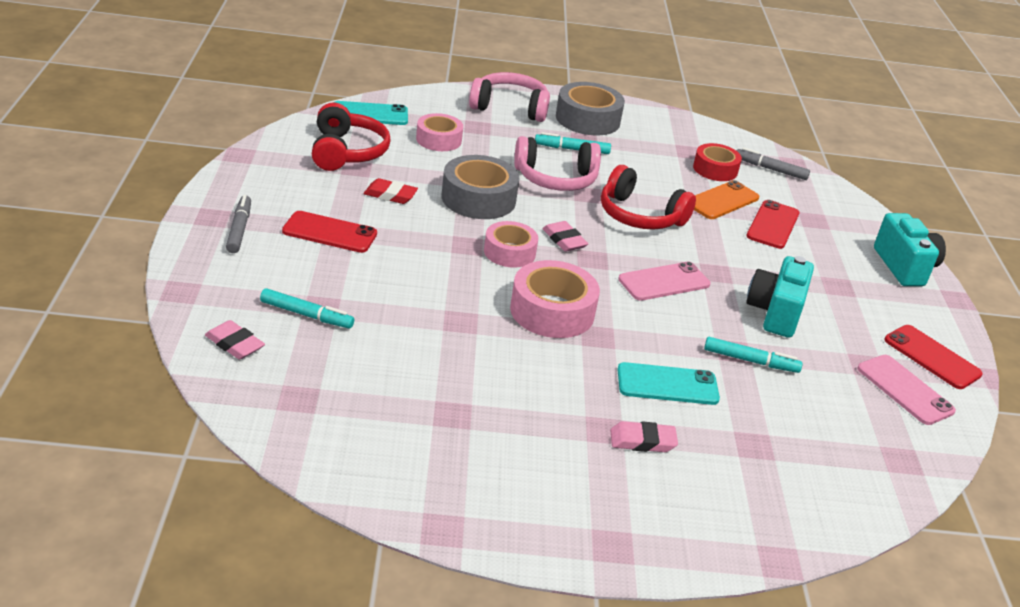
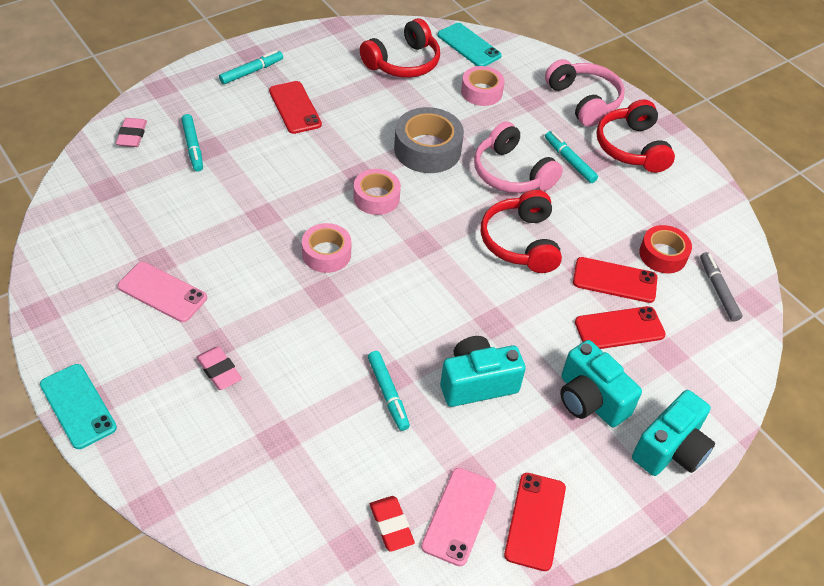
camera: 55 degrees right, 15 degrees up
grey marker [226,195,251,253] -> turquoise marker [219,50,283,84]
red eraser [364,178,418,204] -> red eraser moved to [370,496,415,552]
pink tape [510,260,600,338] -> pink tape [302,223,351,273], size x0.66
pink eraser [542,221,588,252] -> none
grey tape [556,82,625,135] -> red headphones [596,99,675,173]
turquoise phone [617,362,720,405] -> turquoise phone moved to [40,364,117,449]
pink phone [618,261,710,301] -> pink phone moved to [118,262,207,322]
orange phone [694,180,759,219] -> red phone [573,257,657,303]
none -> turquoise camera [560,340,642,427]

